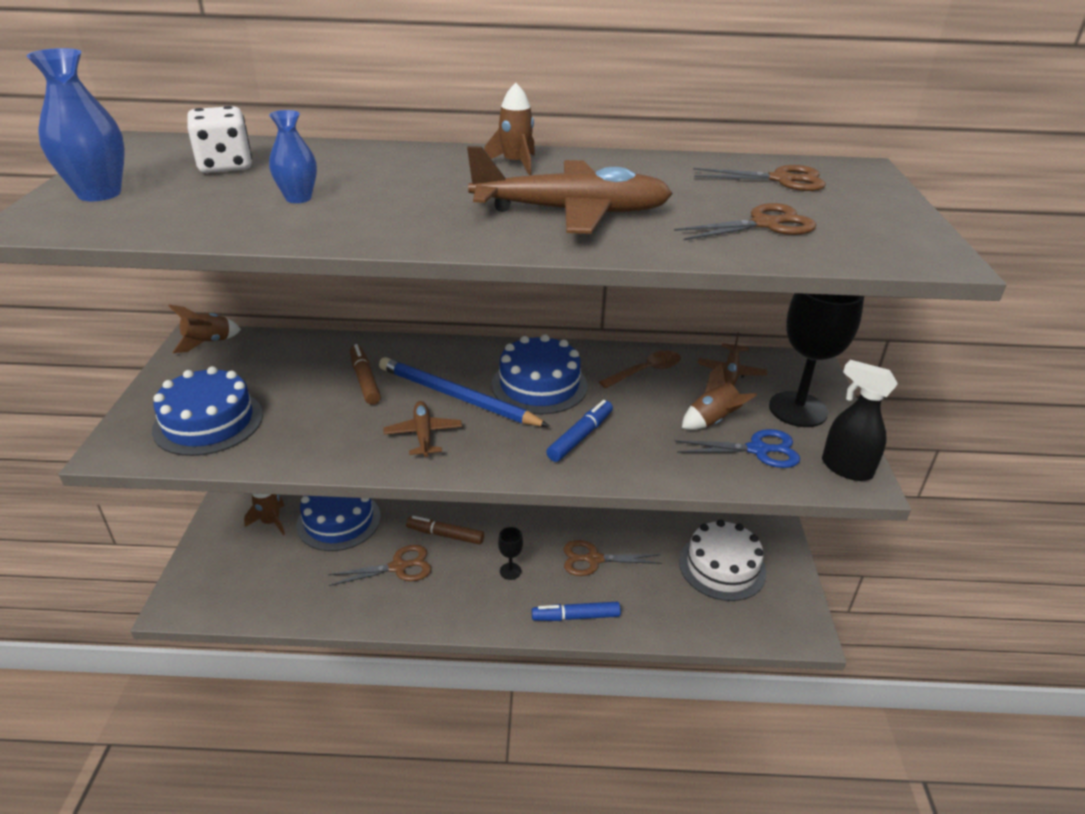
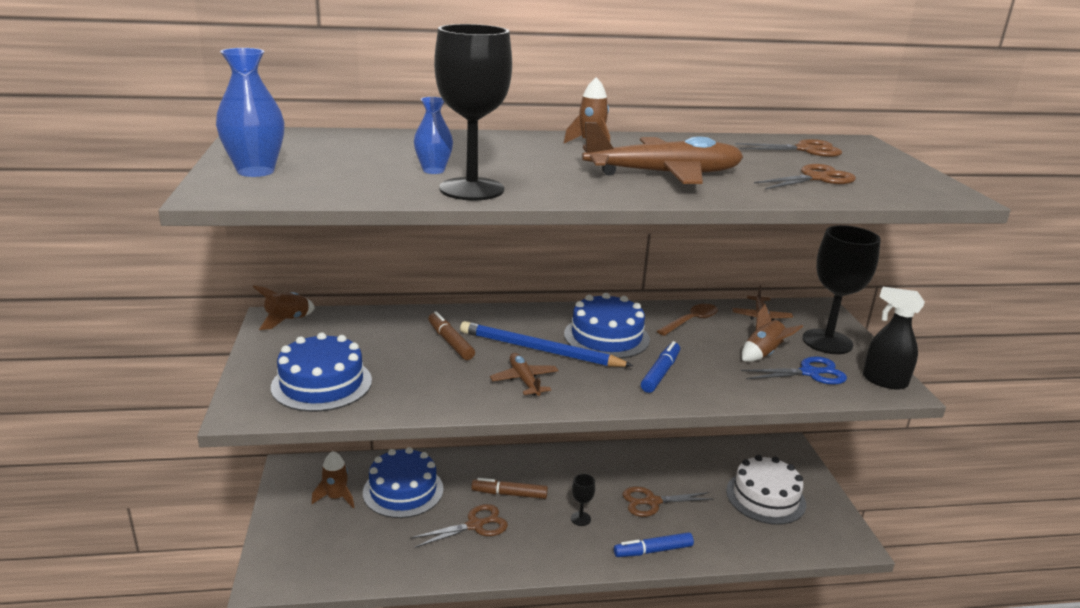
camera: 10 degrees left, 10 degrees down
white dice [187,106,252,173] -> none
none -> black goblet [434,24,512,200]

